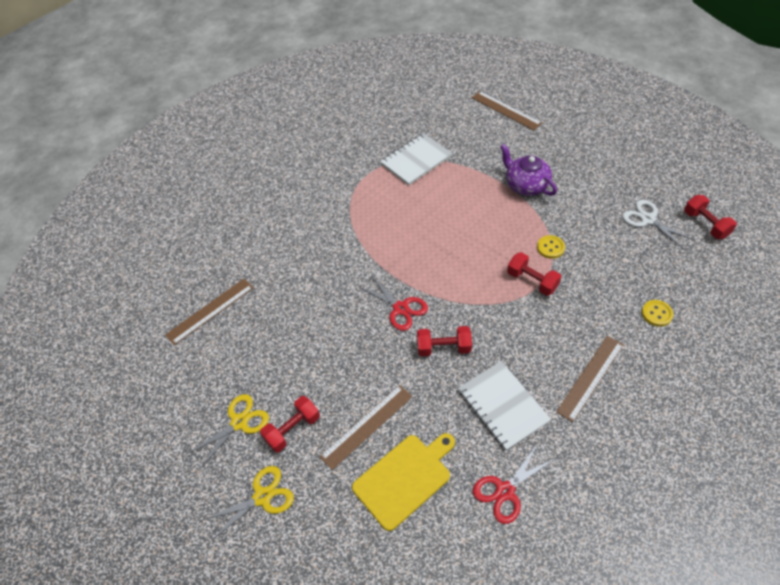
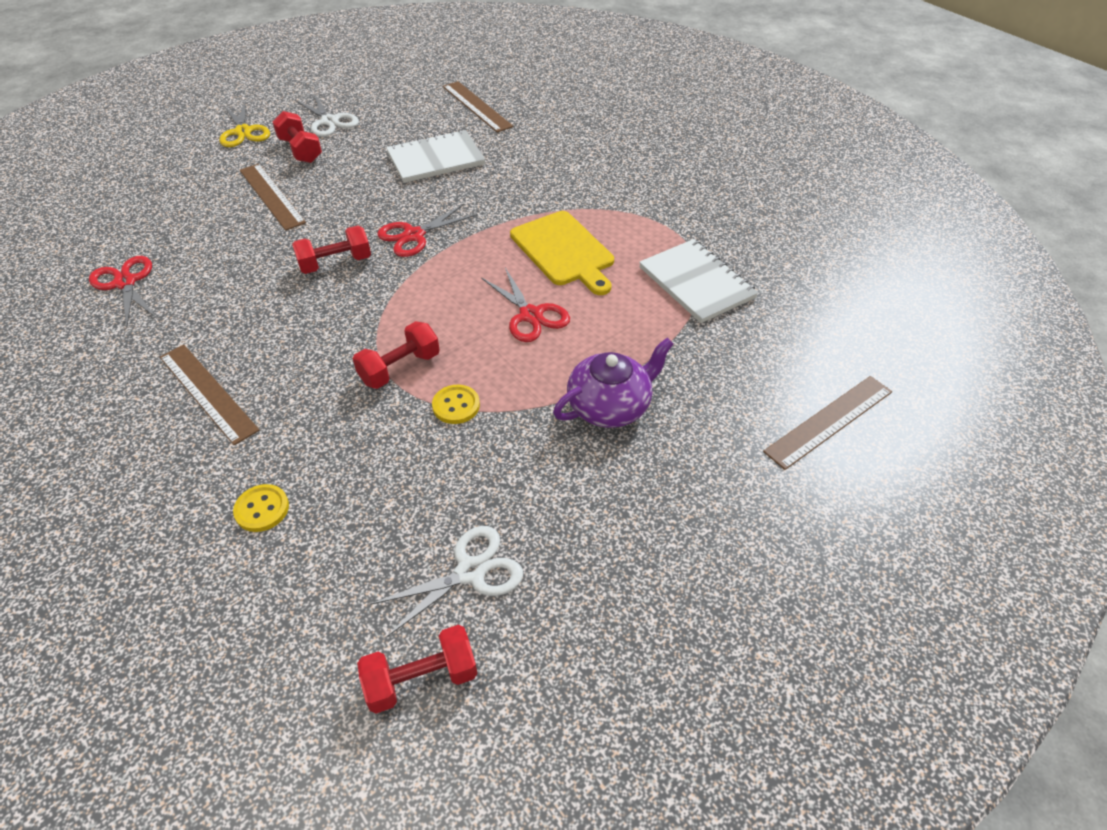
camera: 95 degrees right, 5 degrees down
yellow scissors [187,394,269,469] -> white scissors [295,93,359,137]
yellow cutting board [352,433,455,531] -> yellow cutting board moved to [510,211,614,295]
red dumbbell [417,326,472,356] -> red dumbbell turned 60 degrees clockwise [292,225,371,274]
white notebook [458,361,551,451] -> white notebook moved to [386,129,485,183]
none -> red scissors [481,268,570,342]

